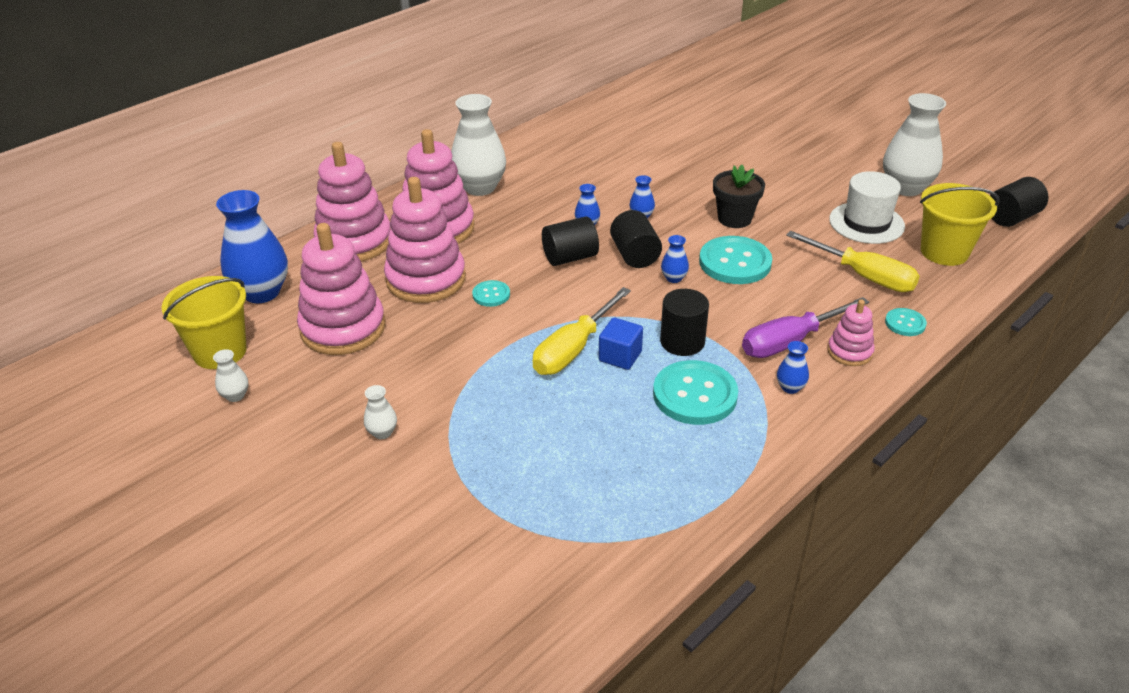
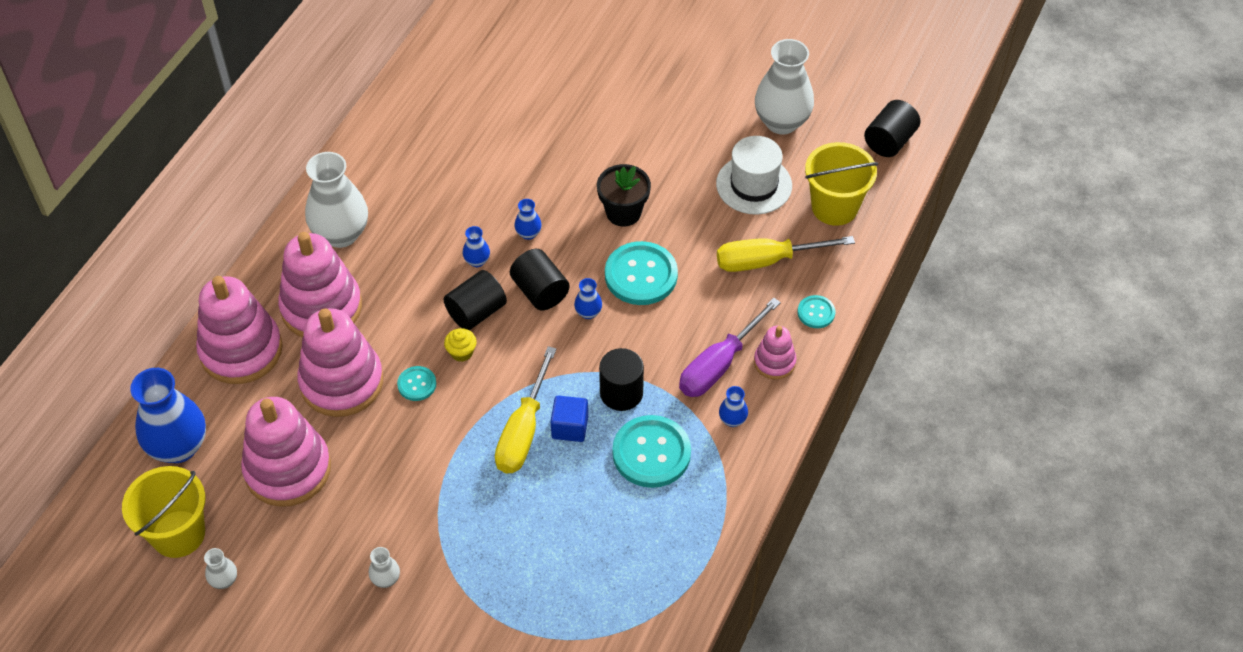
camera: 20 degrees left, 15 degrees up
yellow screwdriver [786,231,920,292] -> yellow screwdriver turned 150 degrees clockwise [717,236,855,272]
none -> yellow cupcake [444,328,477,362]

